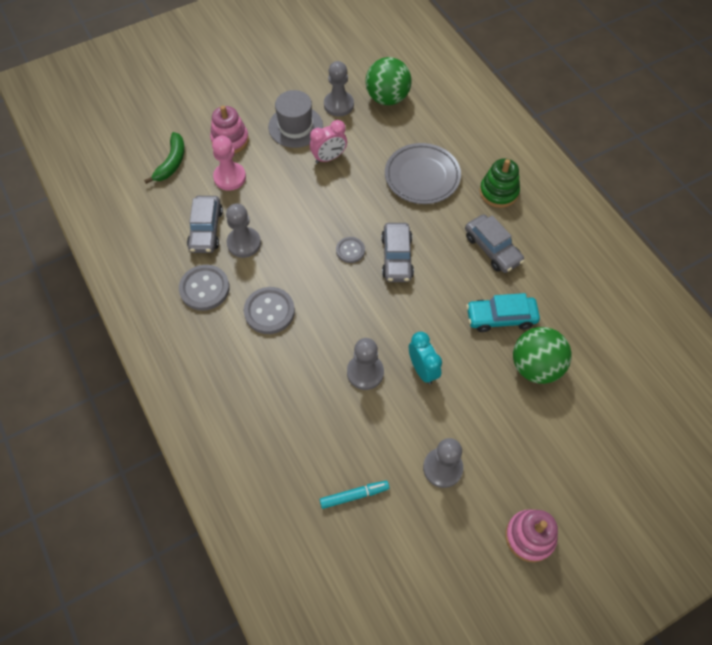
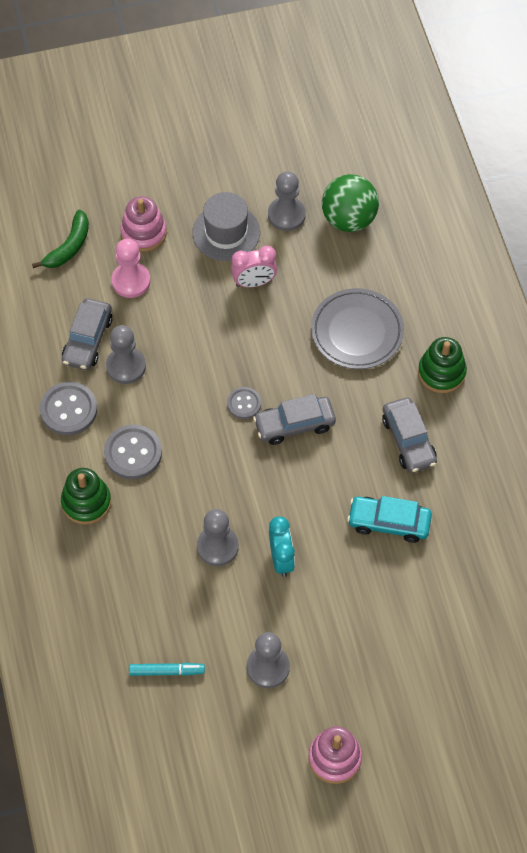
camera: 15 degrees right, 0 degrees up
grey car [381,223,414,282] -> grey car turned 60 degrees clockwise [253,394,336,445]
green ball [513,327,572,384] -> none
none -> green stacking toy [61,468,111,525]

